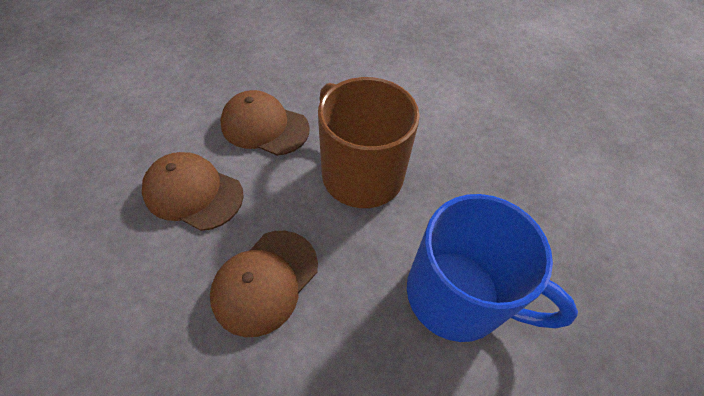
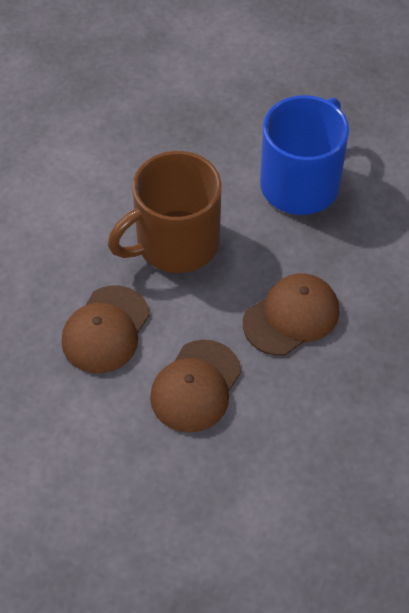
camera: 85 degrees left, 0 degrees up
brown cap [210,231,318,337] -> brown cap turned 75 degrees counterclockwise [243,273,339,356]

